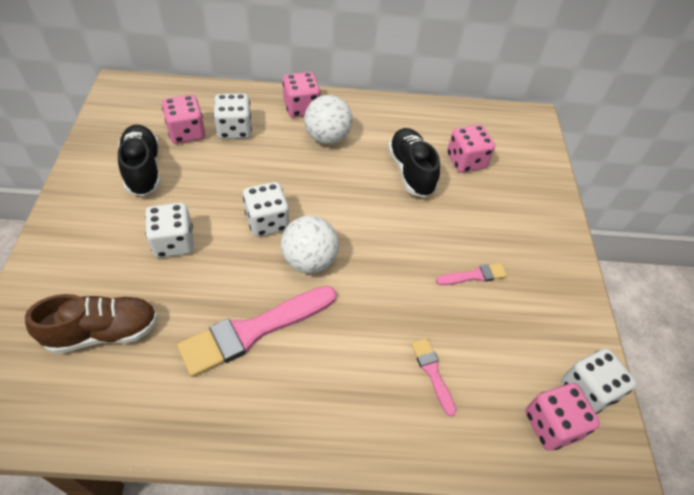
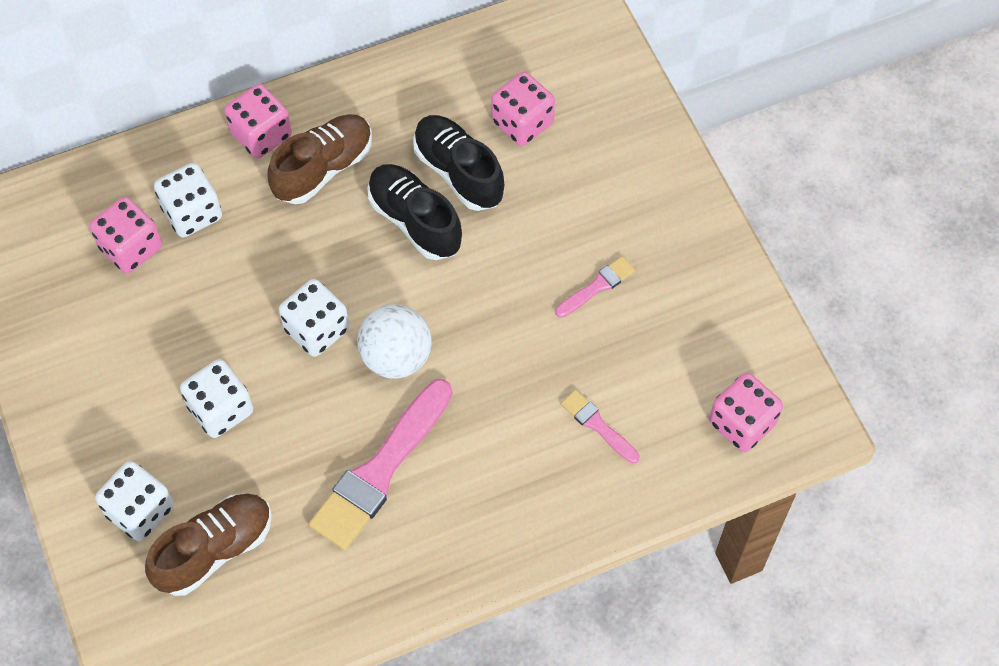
camera: 20 degrees left, 10 degrees up
black shoe [118,125,161,196] -> black shoe moved to [367,164,462,260]
white ball [304,95,353,144] -> brown shoe [267,114,372,204]
white dice [561,348,636,414] -> white dice moved to [95,461,174,541]

